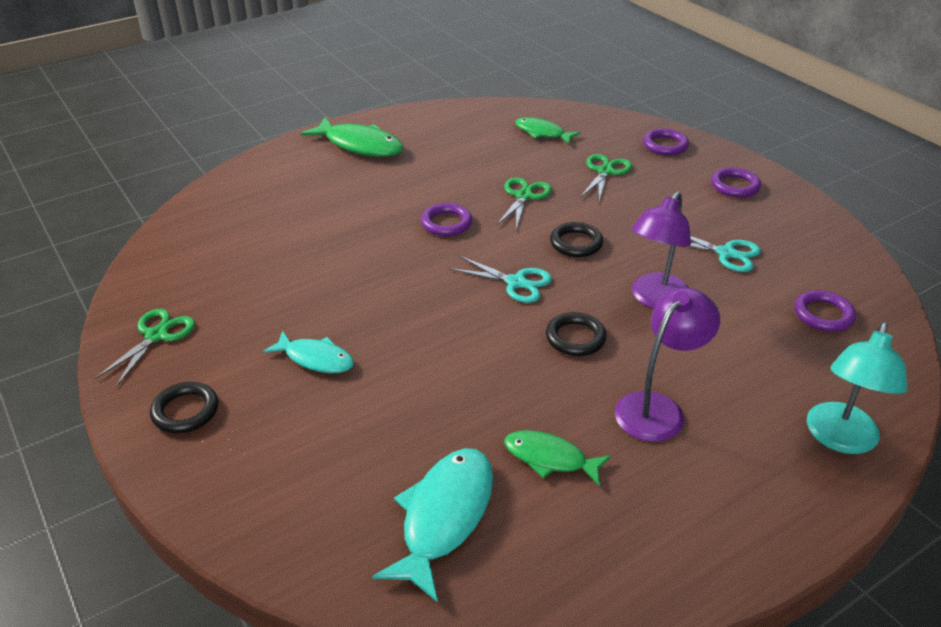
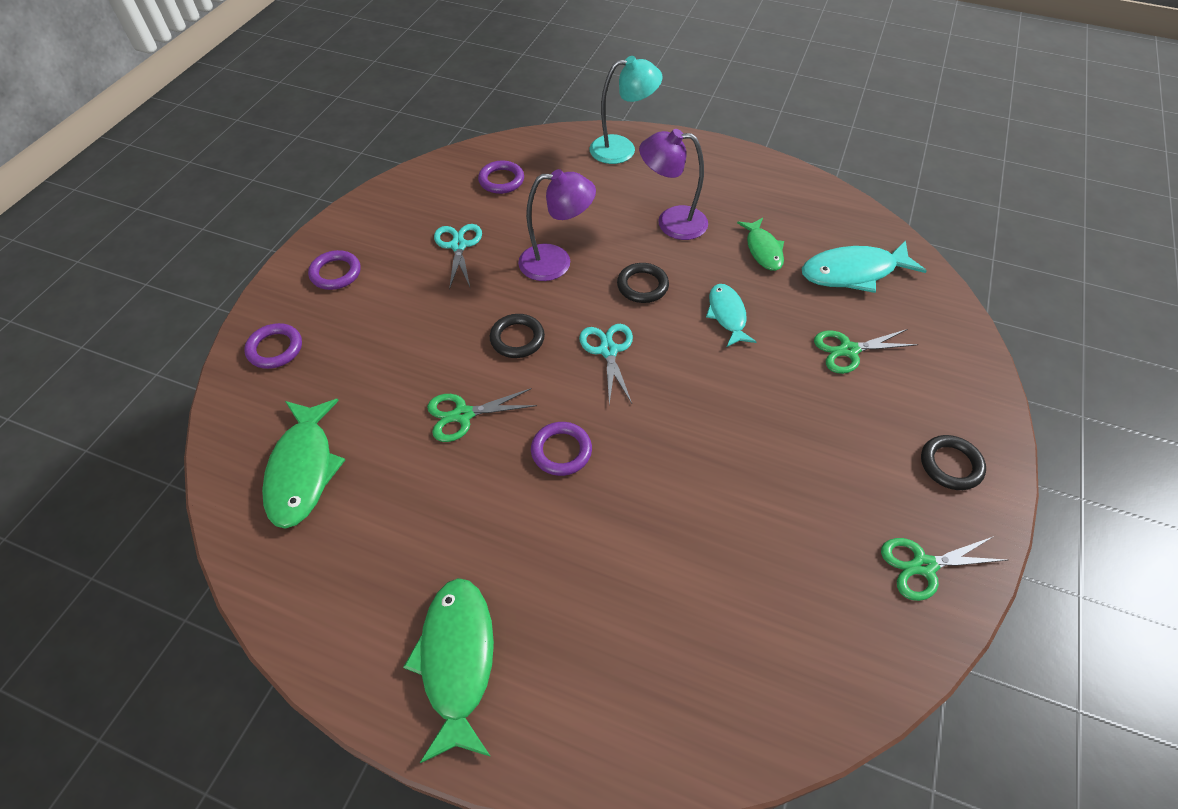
camera: 125 degrees left, 15 degrees up
turquoise fish [263,331,354,373] -> turquoise fish moved to [706,284,756,347]
green fish [515,117,581,144] -> green fish [262,399,345,529], size x1.59
green scissors [580,154,632,201] -> green scissors moved to [814,329,918,374]

